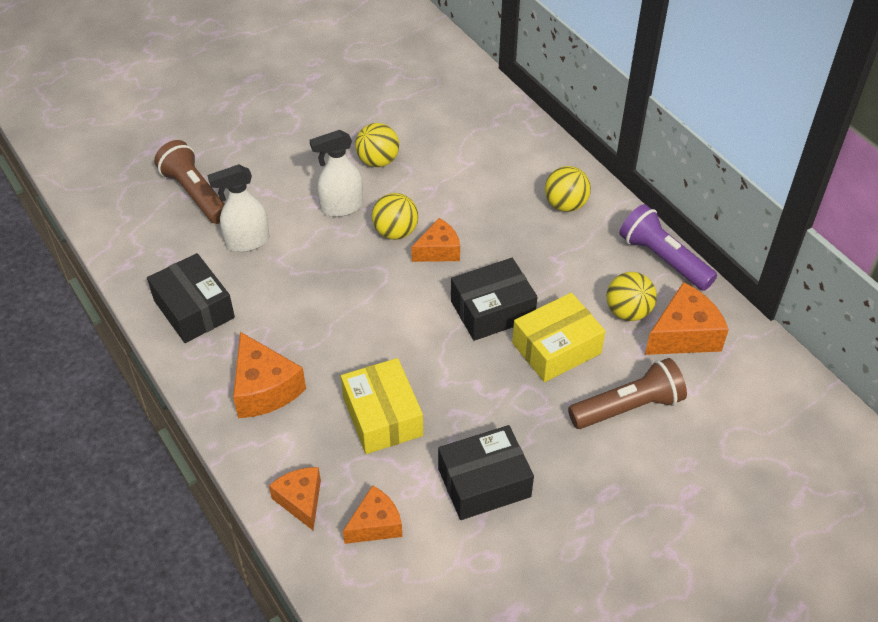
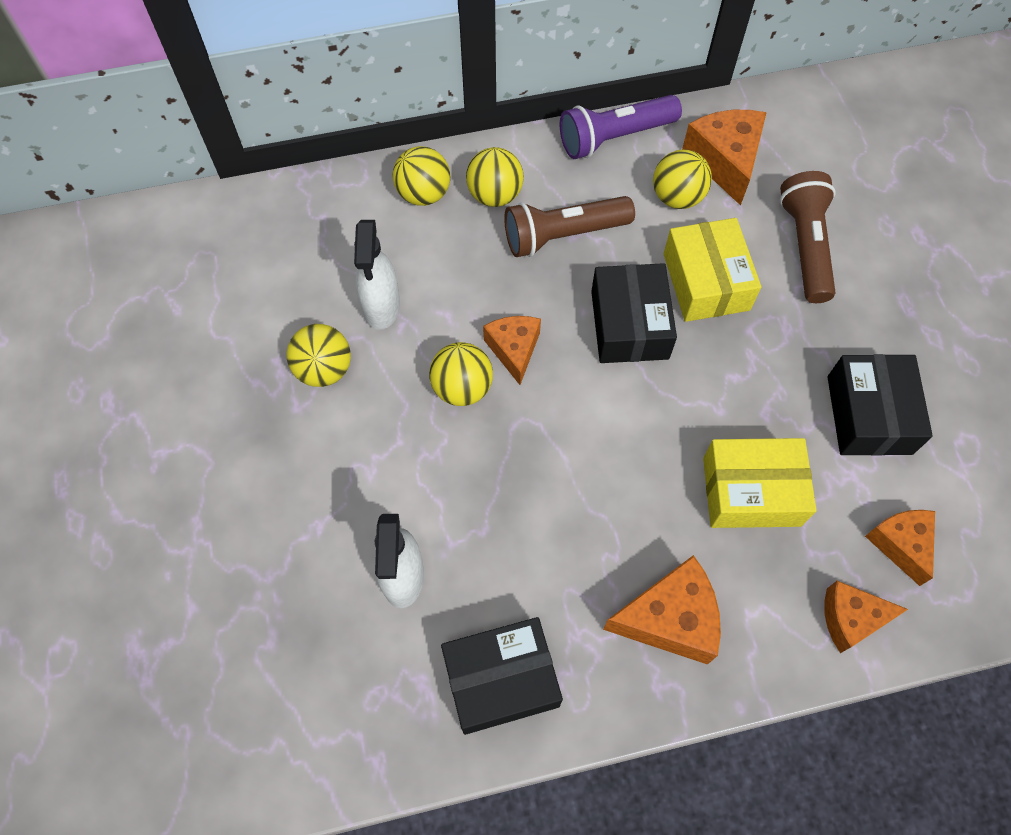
camera: 70 degrees left, 15 degrees up
brown flashlight [154,140,225,224] -> brown flashlight moved to [504,196,635,257]
white spray bottle [310,130,363,217] -> white spray bottle moved to [354,220,400,330]
none -> yellow ball [393,146,450,206]

